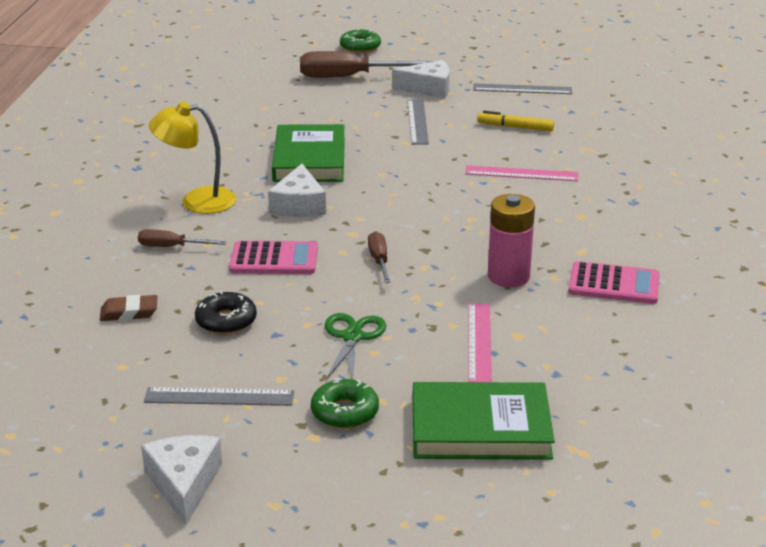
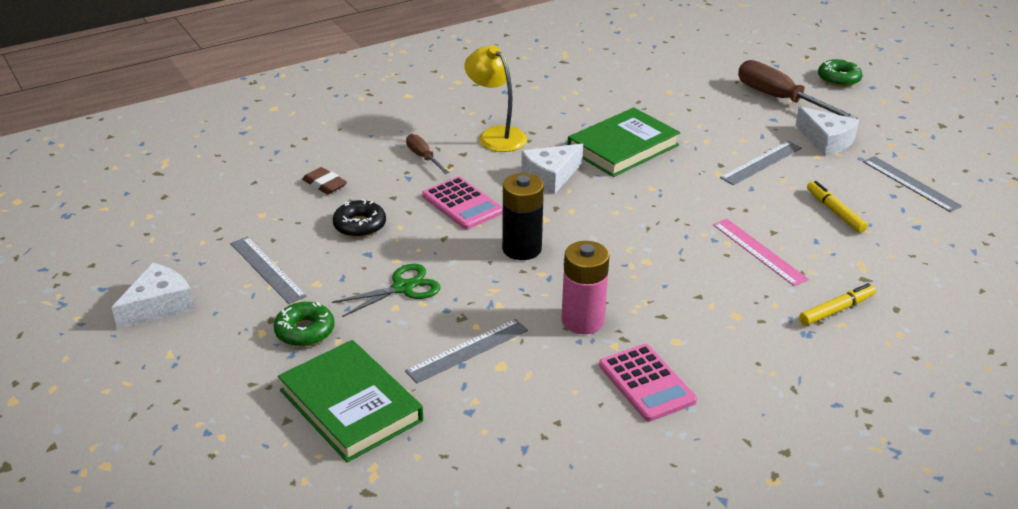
camera: 50 degrees right, 5 degrees up
brown screwdriver [368,231,391,283] -> black battery [502,173,544,260]
pink ruler [468,303,492,382] -> grey ruler [405,319,528,383]
none -> yellow marker [799,283,876,326]

